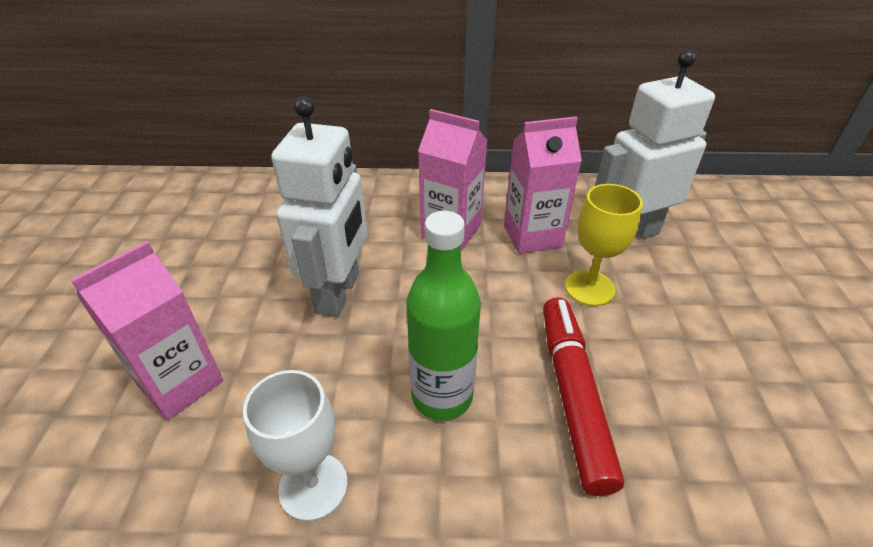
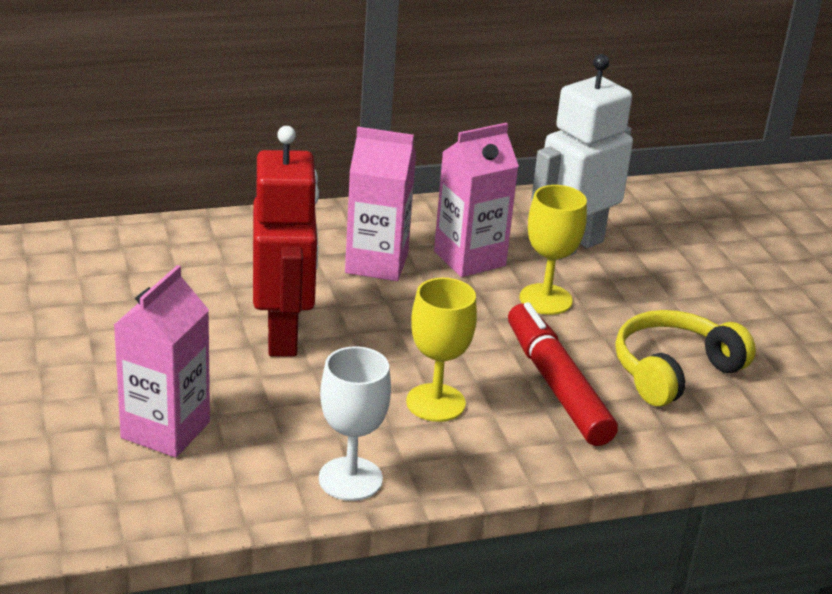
camera: 20 degrees left, 10 degrees down
white robot [271,96,367,317] -> red robot [253,126,319,357]
green bottle [406,211,481,420] -> yellow goblet [406,278,477,422]
none -> yellow headphones [615,310,756,407]

